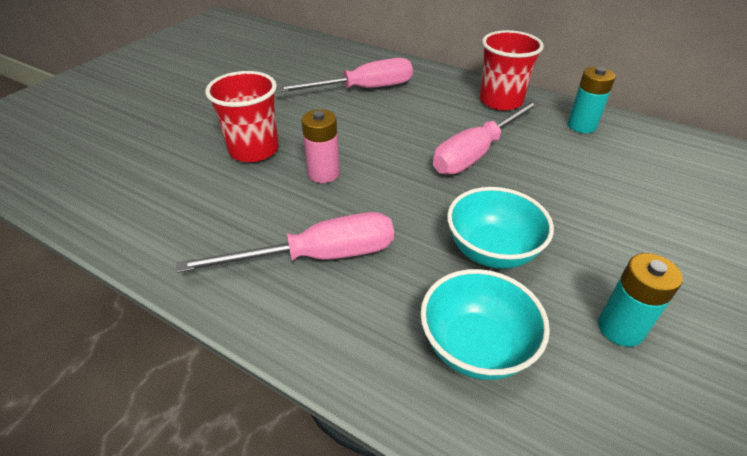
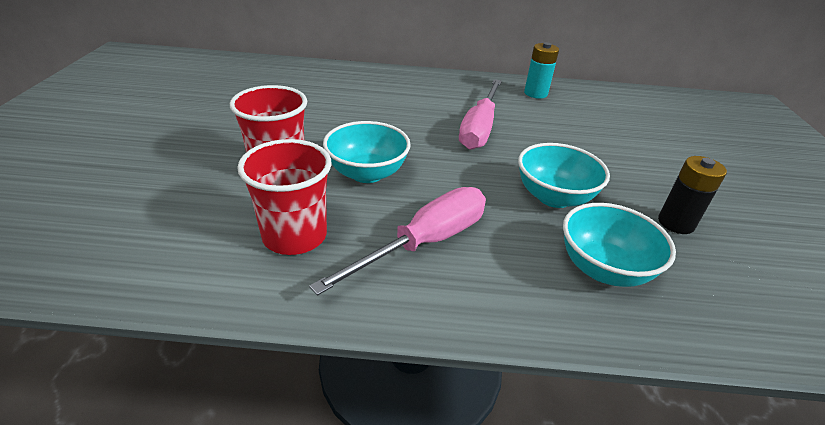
camera: 30 degrees left, 5 degrees down
pink screwdriver [276,58,413,93] -> none
pink battery [301,109,340,183] -> turquoise bowl [323,121,411,183]
red cup [480,30,544,111] -> red cup moved to [237,139,331,255]
turquoise battery [598,253,683,347] -> black battery [658,156,727,234]

